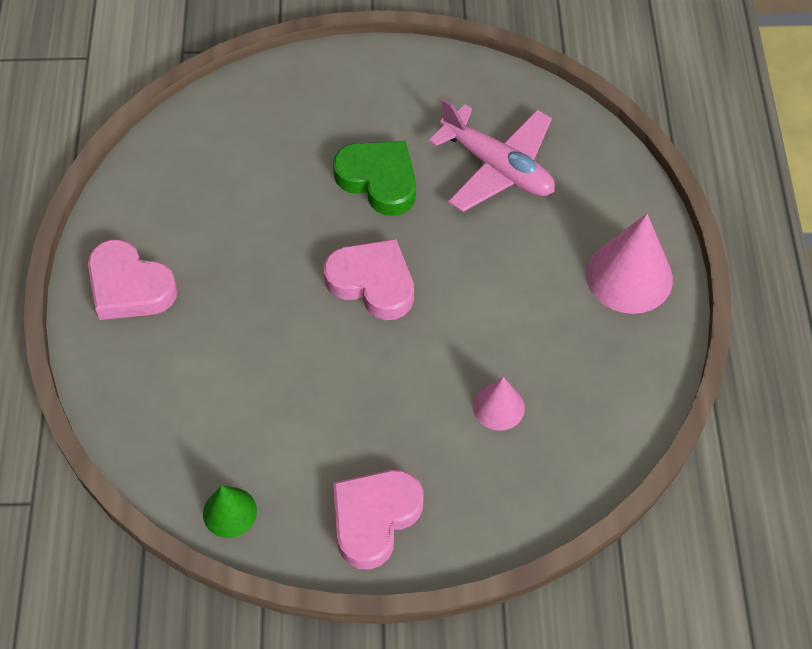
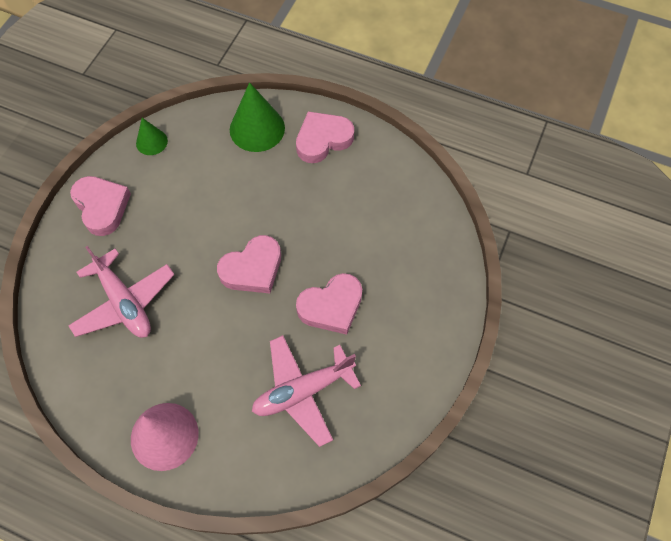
camera: 115 degrees right, 5 degrees up
green heart [333,141,416,216] -> pink heart [296,273,362,335]
pink cone [473,377,525,431] -> pink plane [68,246,175,338]
none -> green cone [230,82,285,152]

